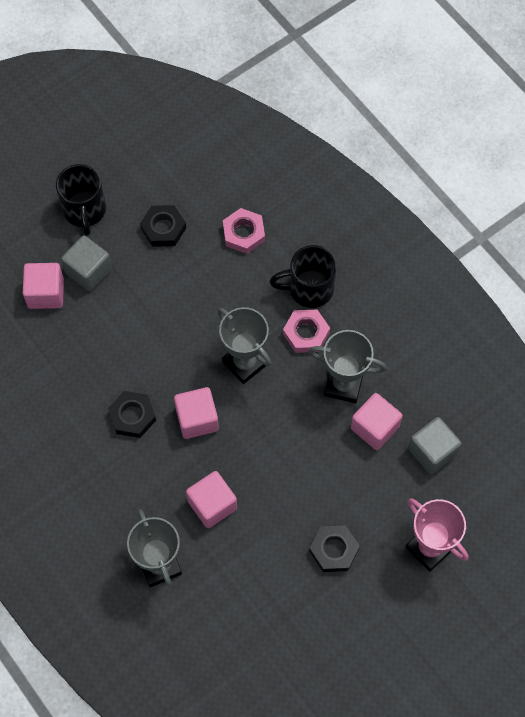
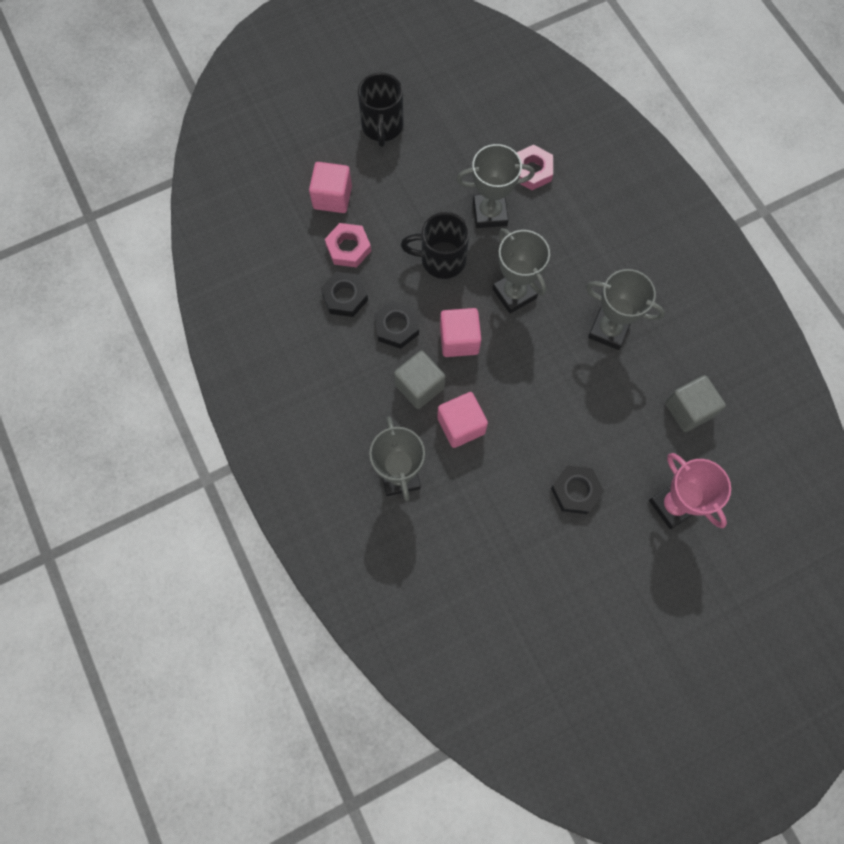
camera: 10 degrees right, 5 degrees up
grey cube [61,235,112,291] -> grey cube moved to [394,351,446,409]
black nut [140,205,186,247] -> black nut moved to [321,272,368,317]
black mug [269,245,337,308] -> black mug moved to [401,212,469,279]
pink nut [283,310,330,353] -> pink nut moved to [325,223,371,267]
pink cube [351,393,403,450] -> none
none -> grey trophy [456,144,535,228]

